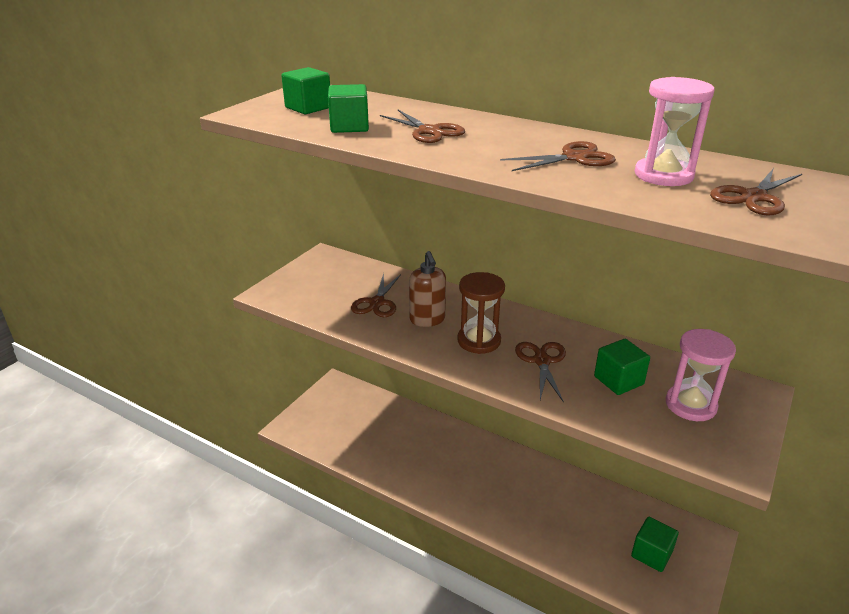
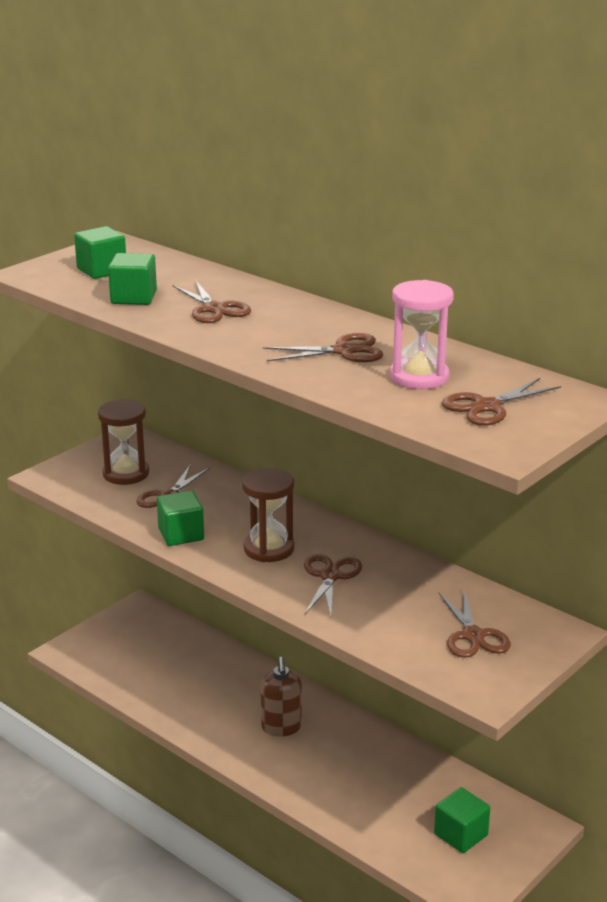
camera: 10 degrees right, 5 degrees down
brown soap dispenser [409,251,446,327] -> brown soap dispenser moved to [260,657,302,736]
green cube [594,339,650,395] -> green cube moved to [157,490,204,546]
pink hourglass [666,329,736,421] -> brown scissors [438,588,511,658]
none -> brown hourglass [98,399,149,485]

